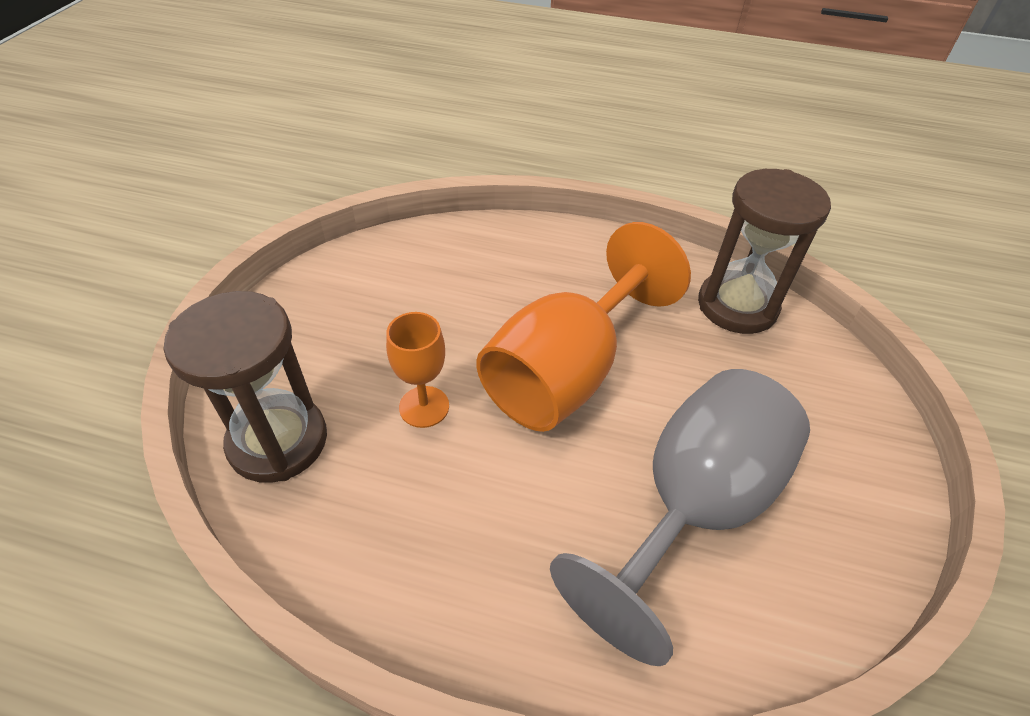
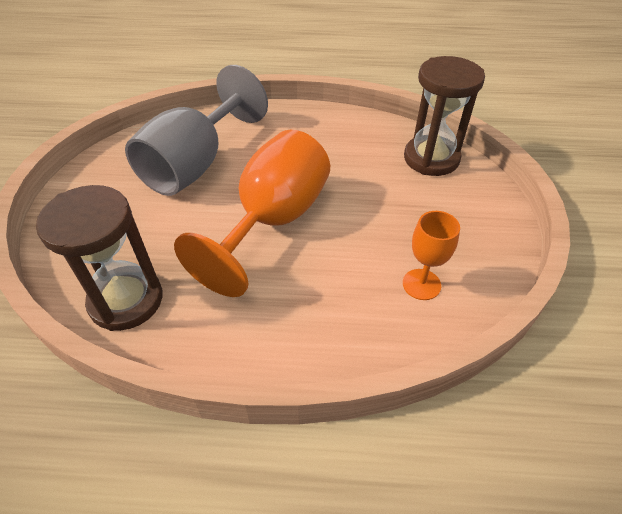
camera: 170 degrees right, 0 degrees up
orange goblet [386,312,449,428] -> orange goblet moved to [403,211,460,300]

